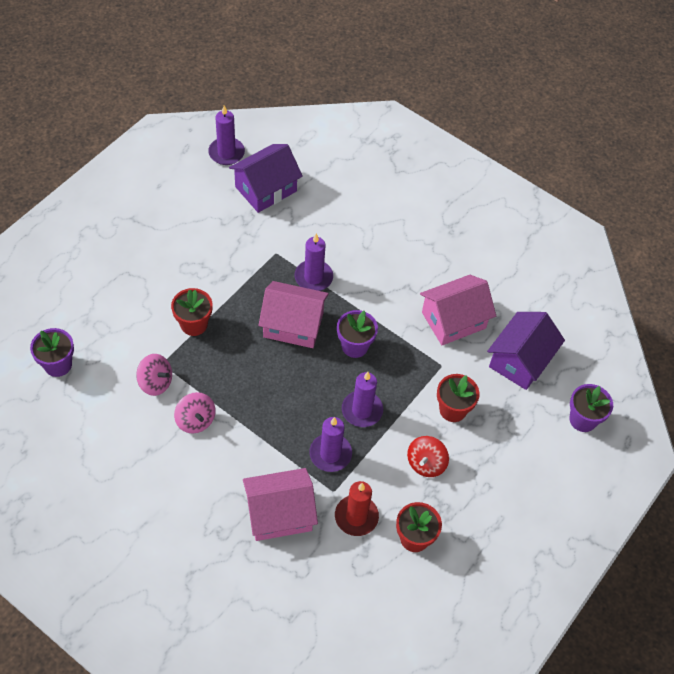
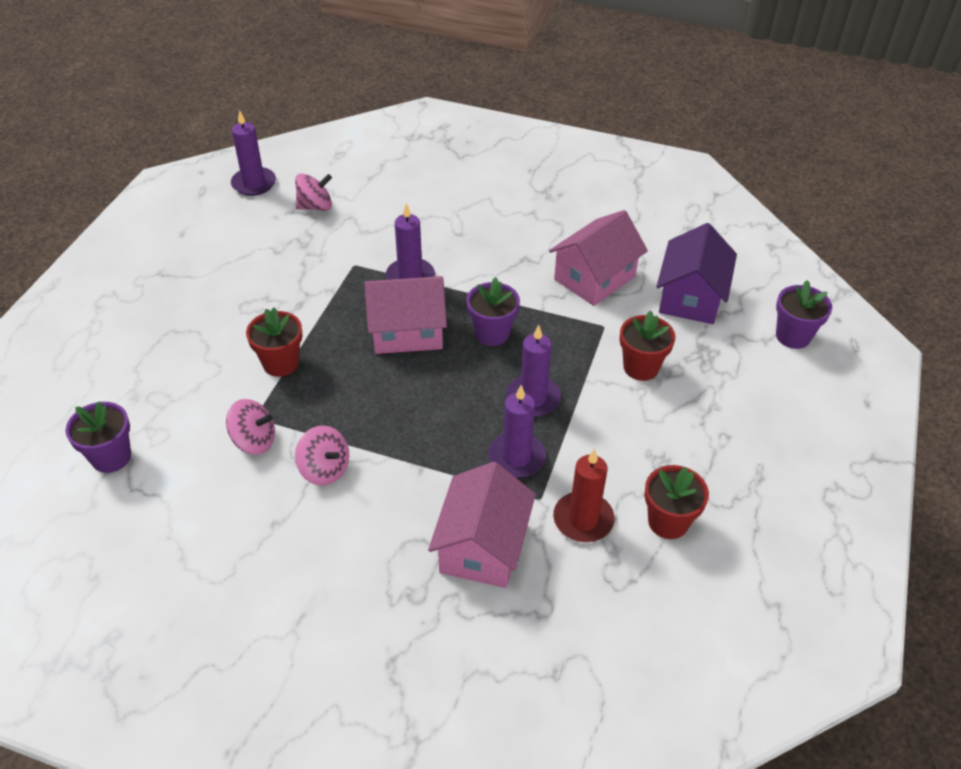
camera: 15 degrees left, 10 degrees down
purple house [229,144,303,213] -> pink spinning top [295,173,332,211]
pink house [243,468,318,541] -> pink house turned 45 degrees counterclockwise [428,462,536,588]
red spinning top [407,436,449,477] -> none

